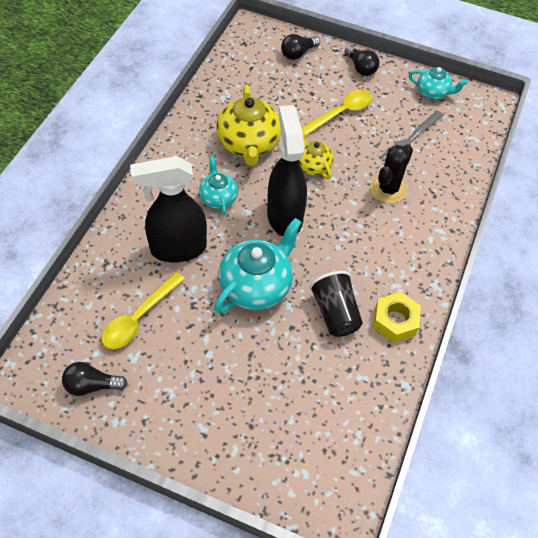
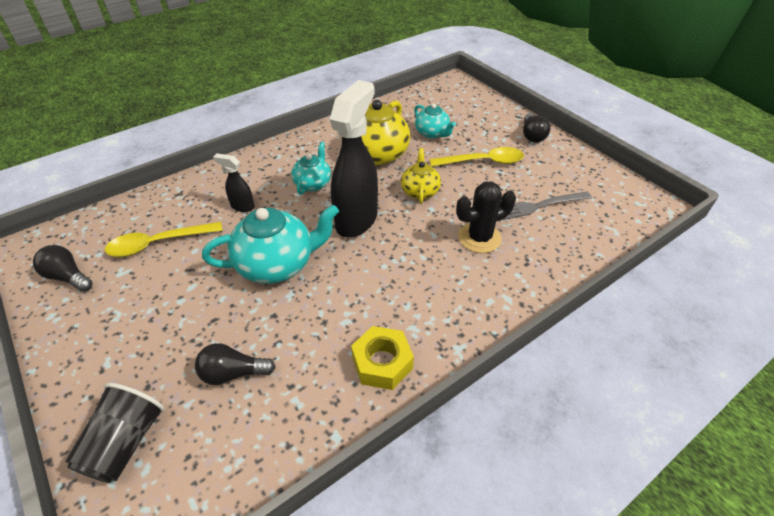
camera: 35 degrees right, 10 degrees down
black spray bottle [130,156,207,262] -> black spray bottle [213,153,255,212], size x0.46
black light bulb [281,34,320,60] -> black light bulb moved to [195,343,275,385]
black cup [309,271,363,337] -> black cup moved to [65,383,165,483]
turquoise teapot [409,67,468,99] -> turquoise teapot moved to [414,103,456,138]

